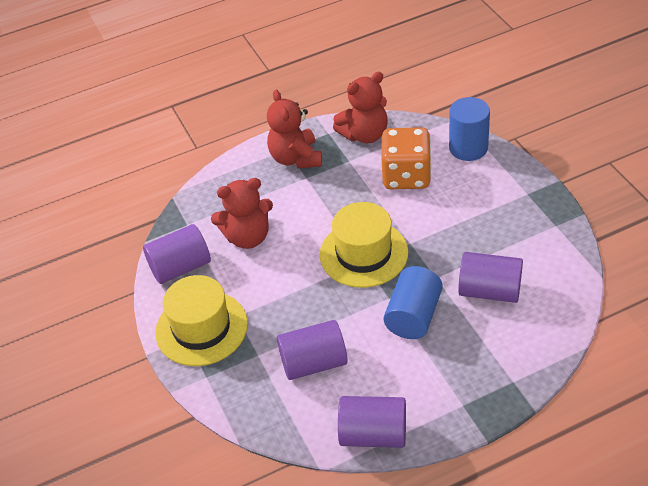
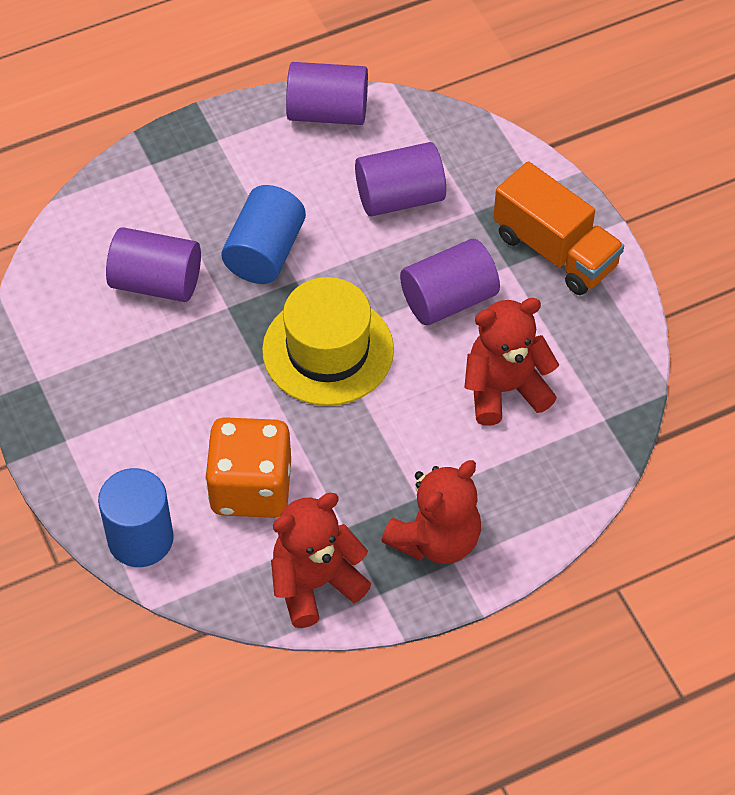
camera: 175 degrees right, 10 degrees up
purple cylinder [143,224,211,284] -> purple cylinder moved to [400,239,500,325]
yellow hat [155,275,248,366] -> orange truck [493,161,624,295]
red teddy bear [267,90,322,169] -> red teddy bear turned 60 degrees clockwise [381,460,481,564]

